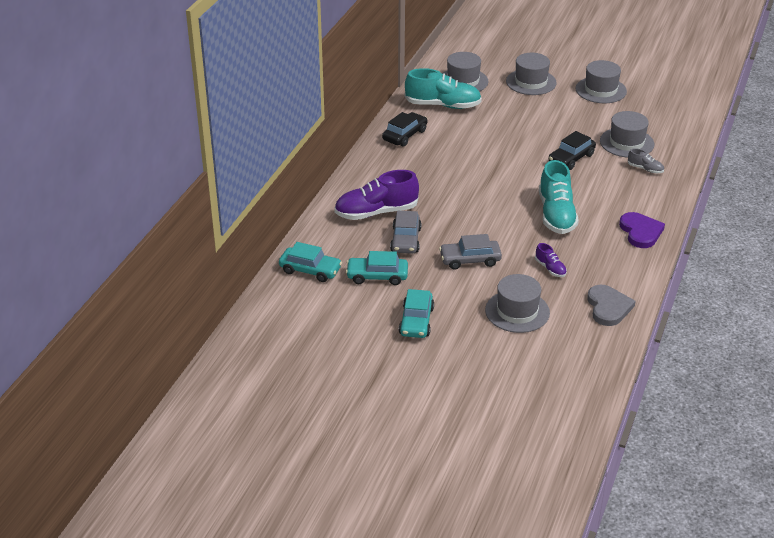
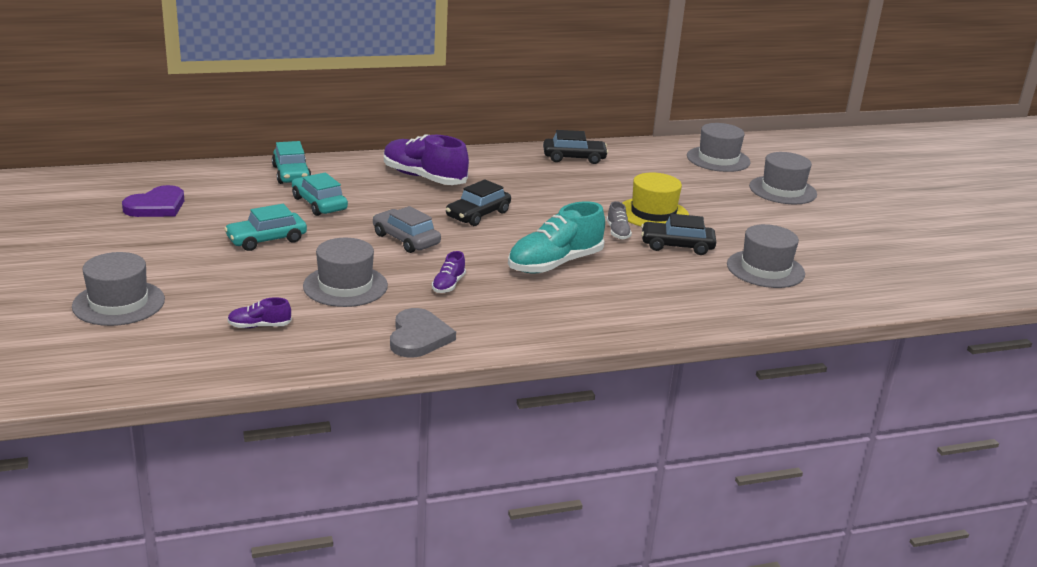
camera: 50 degrees right, 10 degrees down
grey car [390,211,422,254] -> none
turquoise shoe [405,68,482,109] -> none
grey hat [576,60,627,103] -> grey hat moved to [72,252,165,326]
grey heart [587,284,636,326] -> grey heart turned 45 degrees counterclockwise [390,308,456,358]
purple heart [619,212,665,248] -> purple heart moved to [122,185,184,217]
grey shoe [628,148,664,173] -> grey shoe moved to [606,201,632,239]
none -> purple shoe [227,297,292,328]
none -> black car [446,179,511,226]
none -> yellow hat [622,173,689,226]

